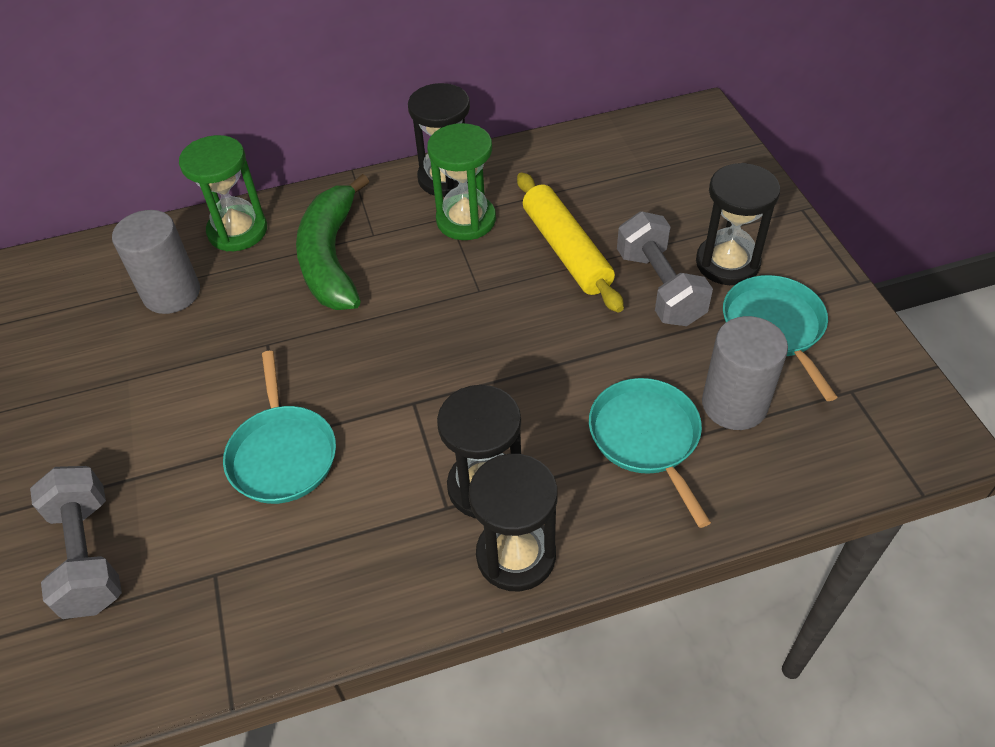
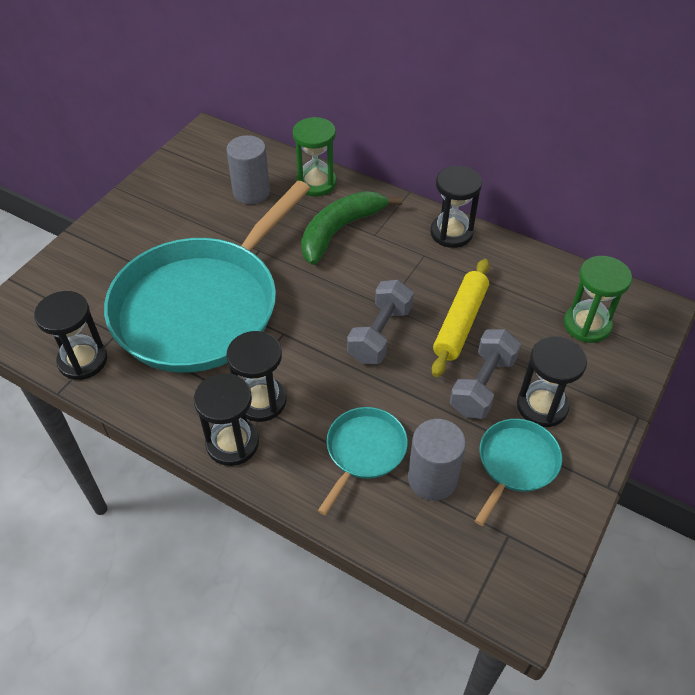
camera: 45 degrees right, 0 degrees up
grey dumbbell [30,466,122,619] -> grey dumbbell moved to [347,280,414,364]
turquoise pan [223,351,336,504] -> turquoise pan [104,181,311,373], size x2.35
green hourglass [427,123,496,240] -> green hourglass moved to [564,256,632,343]
none -> black hourglass [34,291,107,380]

